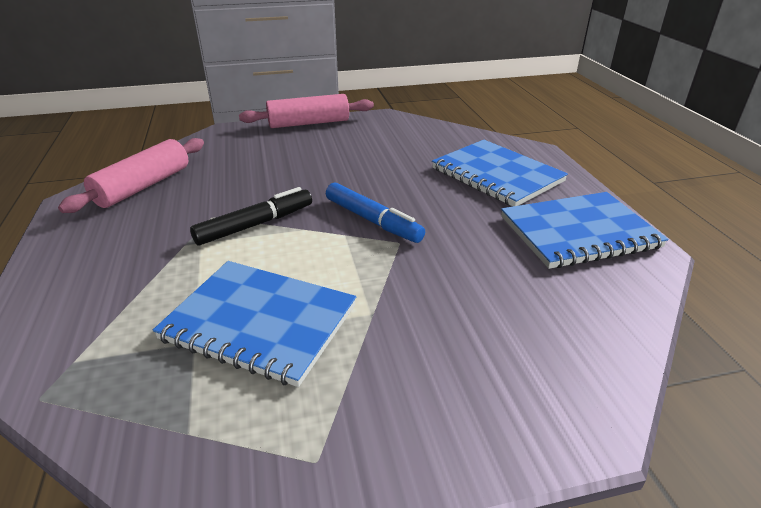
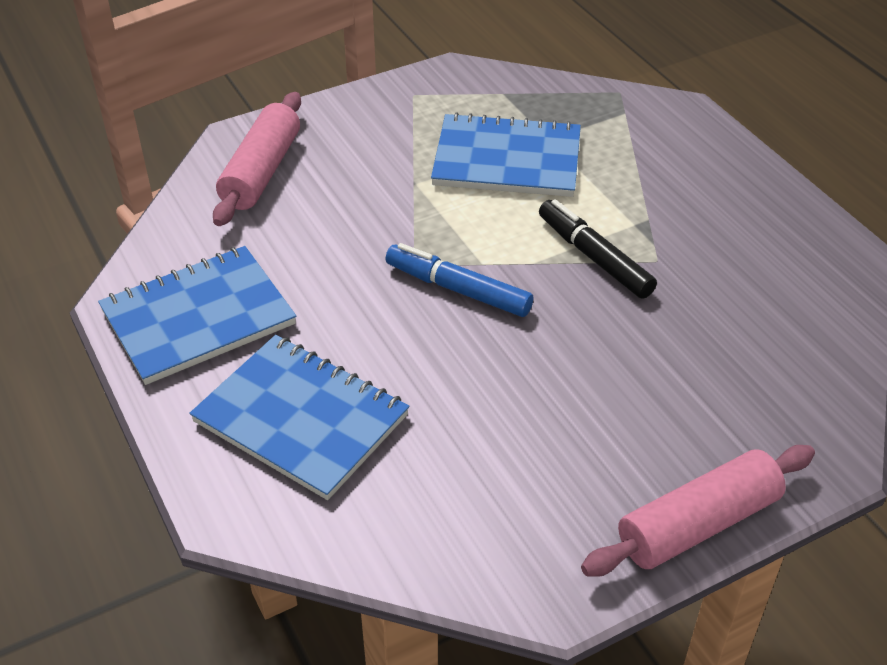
camera: 165 degrees right, 10 degrees up
pink rolling pin [58,138,204,213] -> pink rolling pin moved to [213,92,301,226]
black marker [190,187,312,245] -> black marker turned 105 degrees clockwise [539,199,657,299]

